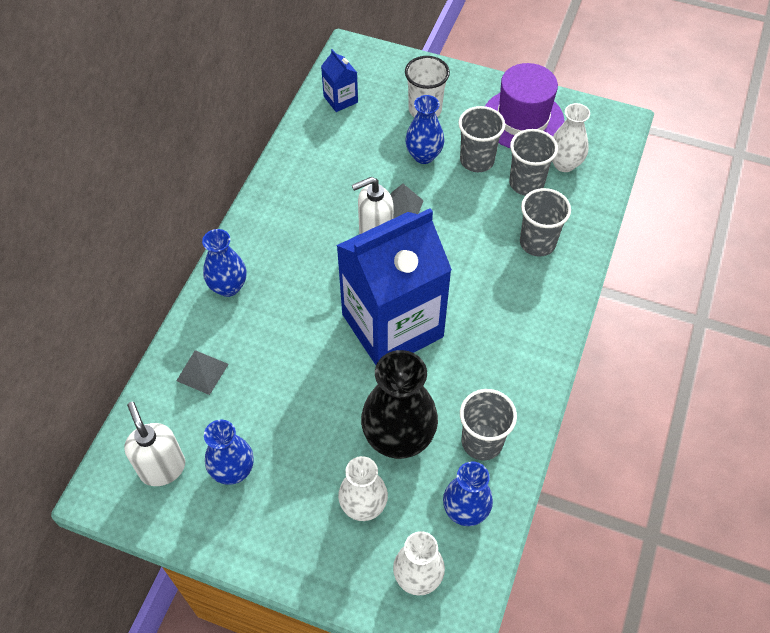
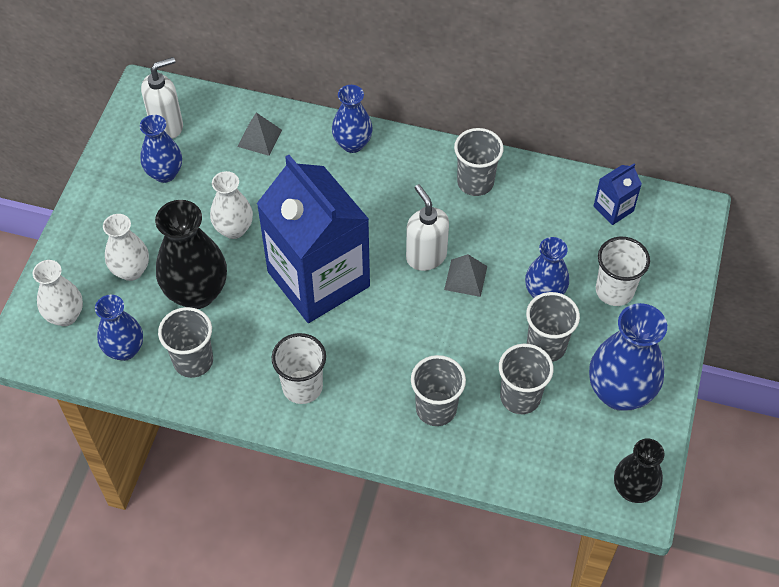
camera: 85 degrees right, 0 degrees up
purple hat [485,63,564,148] -> blue vase [589,303,667,411]
white vase [552,103,590,172] -> white vase moved to [210,171,253,239]
none -> white cup [272,333,326,404]
none -> grey cup [454,128,504,196]
none -> black vase [614,439,665,503]

